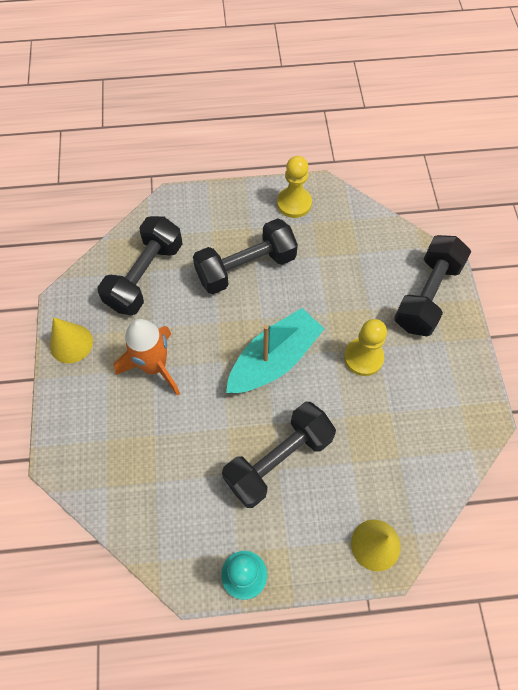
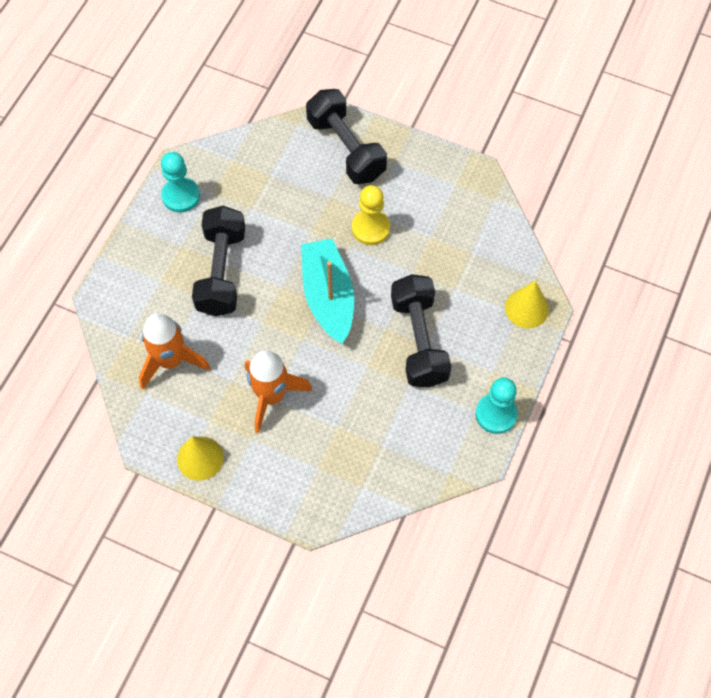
camera: 60 degrees left, 0 degrees up
black dumbbell [97,216,182,315] -> orange rocket [139,313,210,390]
yellow pawn [277,156,312,218] -> turquoise pawn [161,152,200,213]

